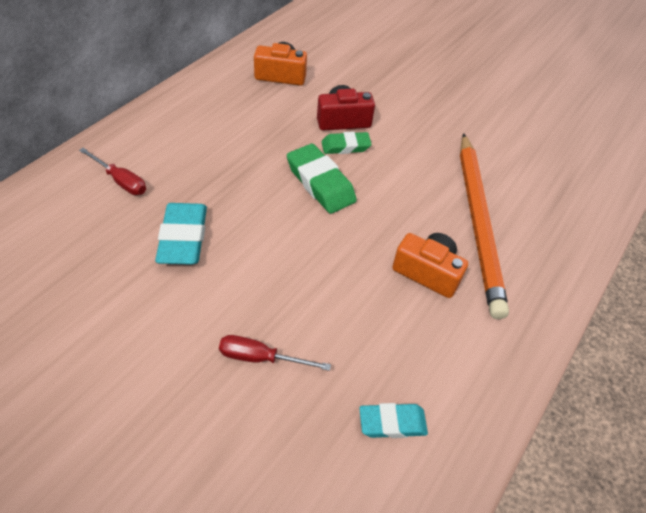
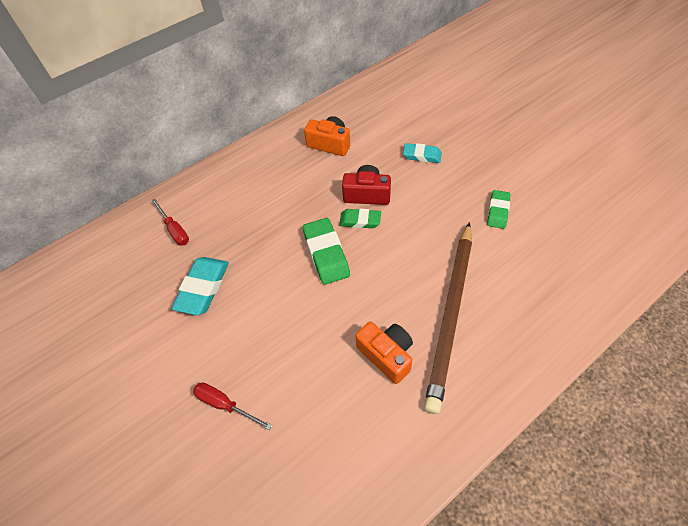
camera: 25 degrees right, 5 degrees up
turquoise eraser [359,403,428,438] -> turquoise eraser moved to [403,143,442,163]
orange pencil [460,133,509,319] -> brown pencil [424,222,472,414]
none -> green eraser [487,190,510,229]

